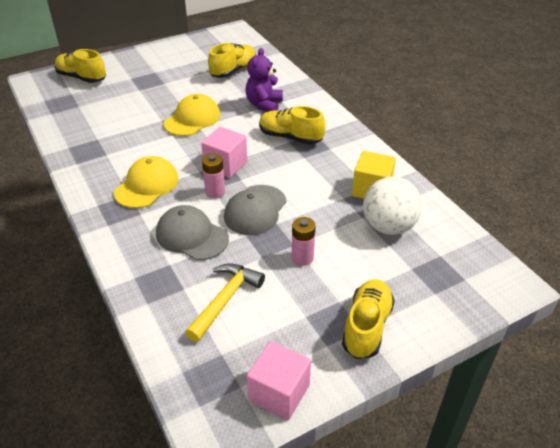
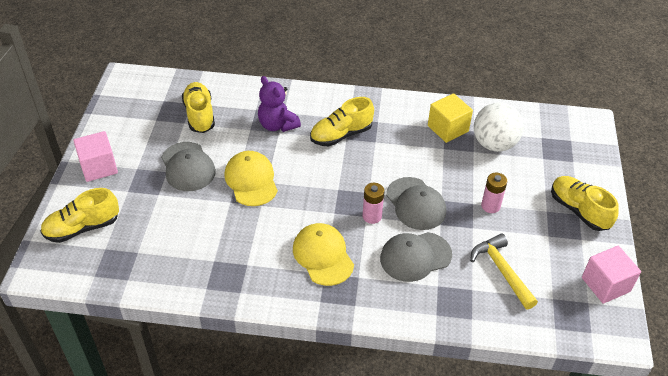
camera: 55 degrees left, 5 degrees up
pink cube [201,127,248,178] -> pink cube moved to [73,131,118,182]
none -> grey cap [161,142,216,191]

